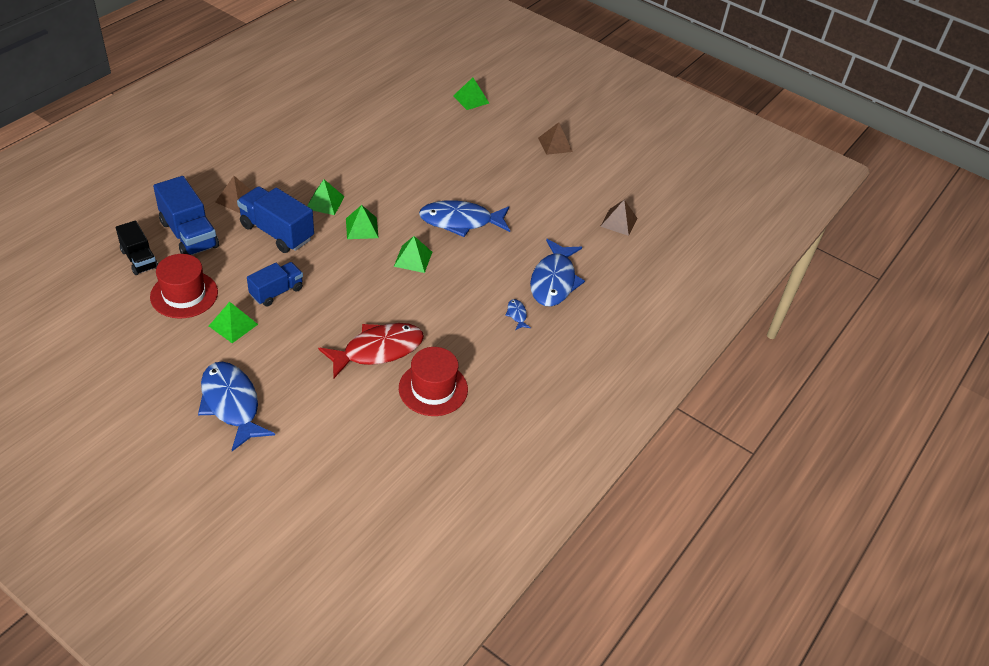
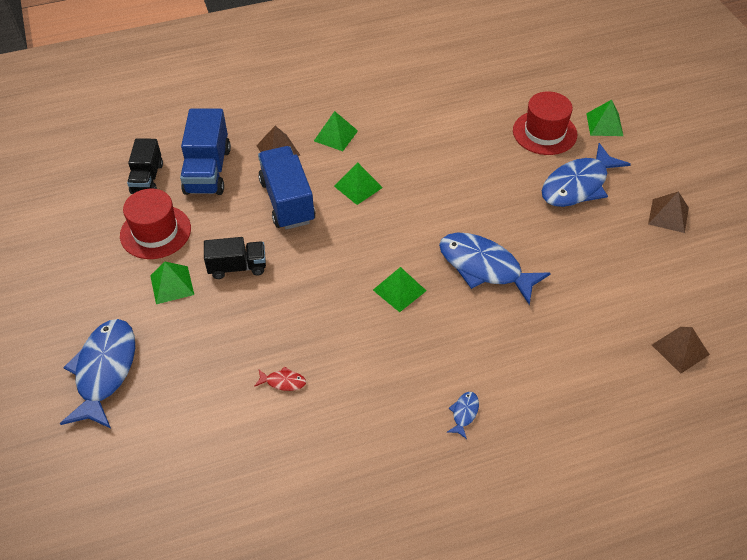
camera: 40 degrees right, 5 degrees up
blue truck [247,262,303,306] -> black truck [204,237,266,279]
red fish [318,323,424,378] -> red fish [254,366,306,391], size x0.41
green pyramid [346,205,379,239] -> green pyramid moved to [314,111,358,151]
red hat [399,347,468,416] -> red hat moved to [513,91,577,155]
blue fish [530,239,585,306] -> blue fish moved to [542,143,631,207]

